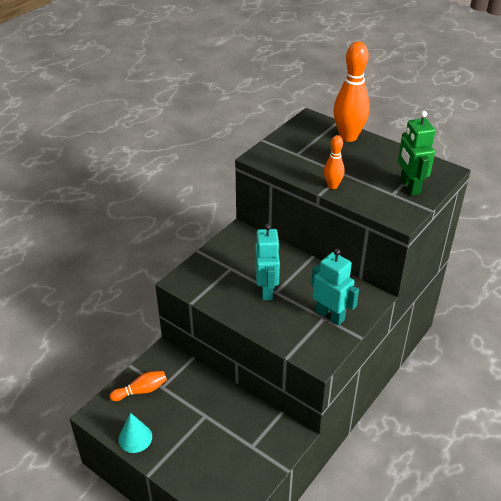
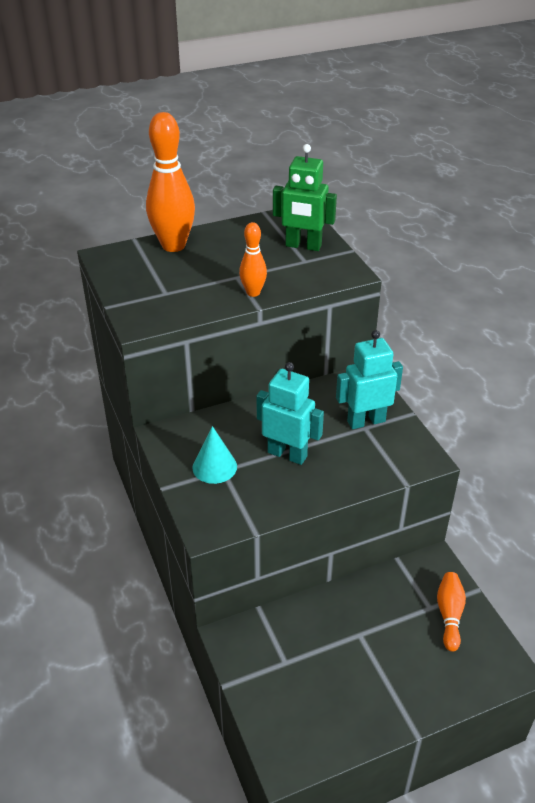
camera: 60 degrees left, 0 degrees up
orange bowling pin [110,371,167,401] -> orange bowling pin moved to [437,572,466,652]
turquoise cone [118,413,152,453] -> turquoise cone moved to [192,426,237,484]

